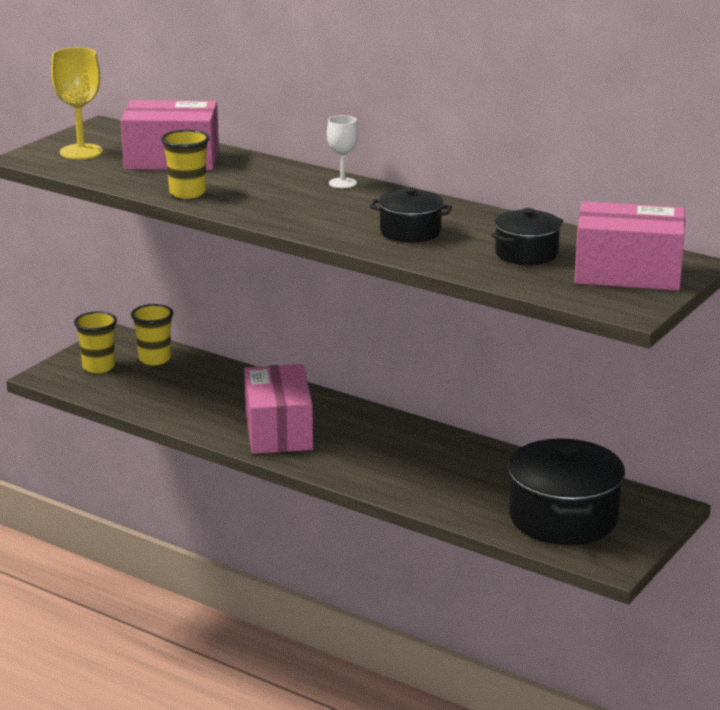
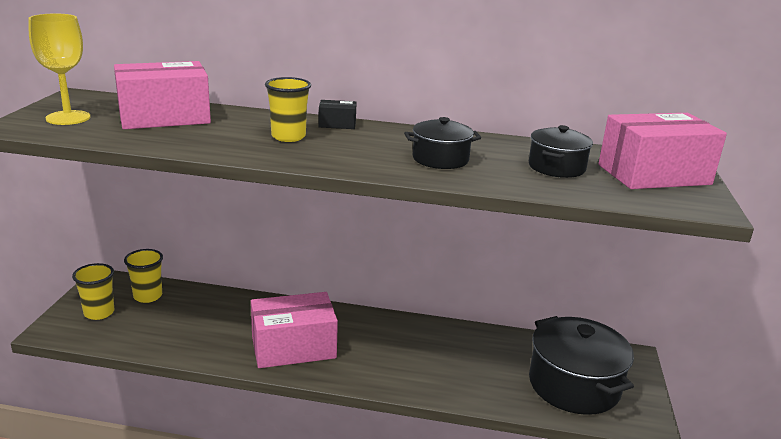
camera: 25 degrees left, 0 degrees up
yellow cup [161,130,209,199] -> yellow cup moved to [265,77,311,142]
pink box [244,364,313,454] -> pink box turned 75 degrees counterclockwise [251,292,338,368]
white goblet [327,115,358,188] -> black box [318,100,357,129]

